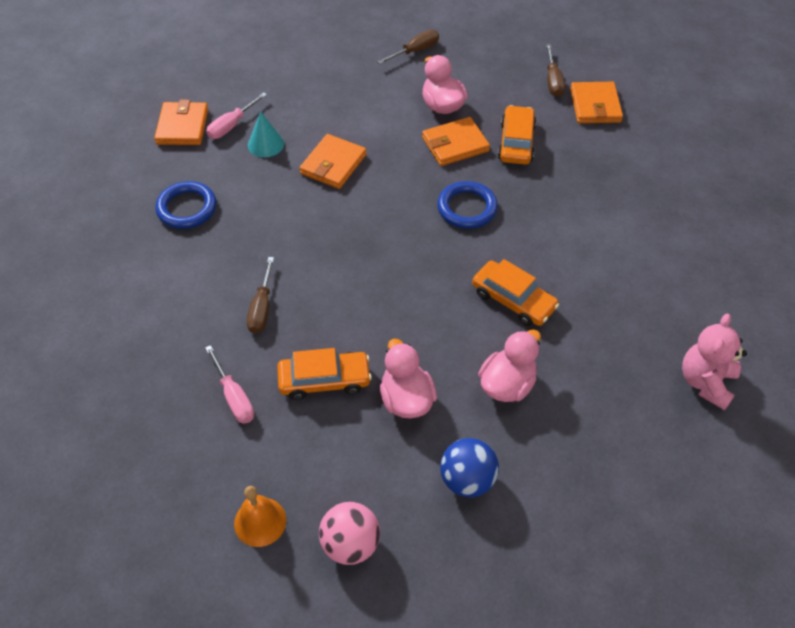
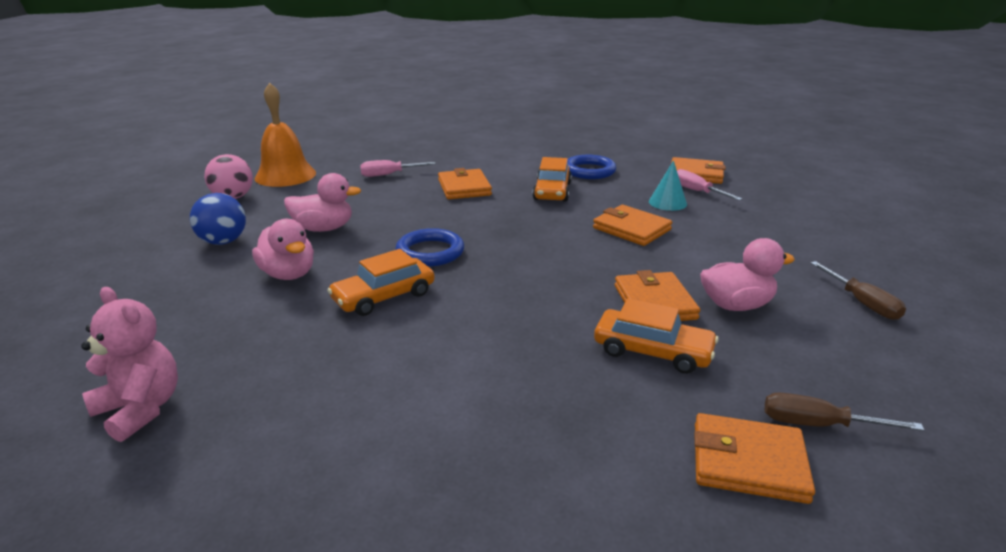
camera: 105 degrees right, 25 degrees down
orange bell [234,486,286,547] -> orange bell [254,82,316,187], size x1.64
brown screwdriver [247,257,274,334] -> orange wallet [438,168,492,199]
orange car [277,348,372,400] -> orange car moved to [532,157,572,202]
blue ring [437,181,498,229] -> blue ring moved to [395,228,464,267]

